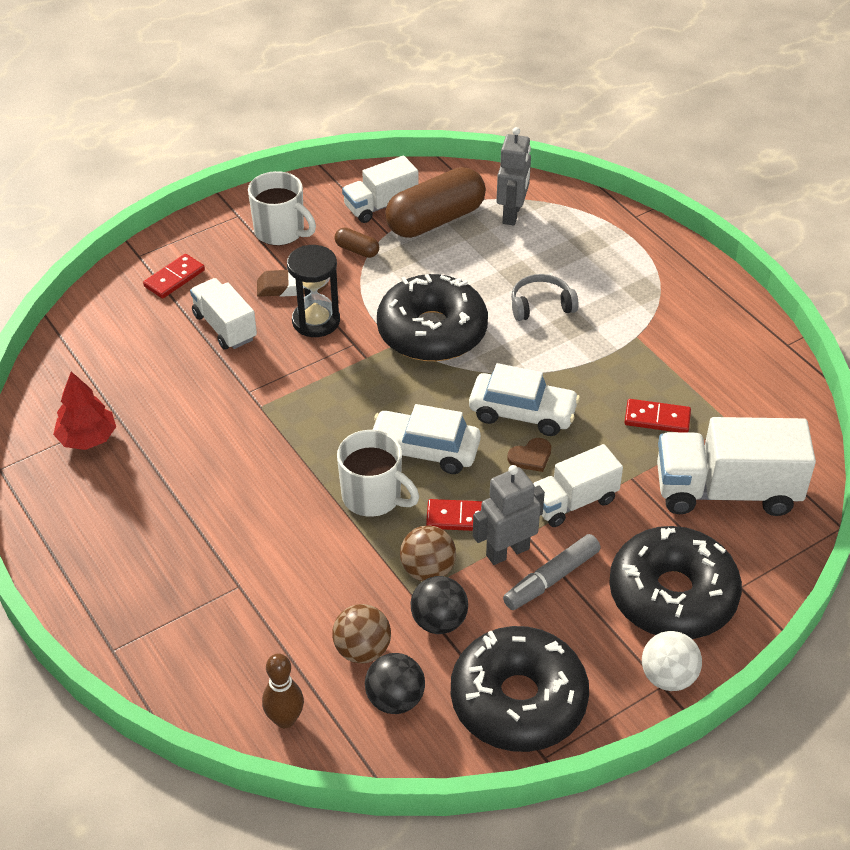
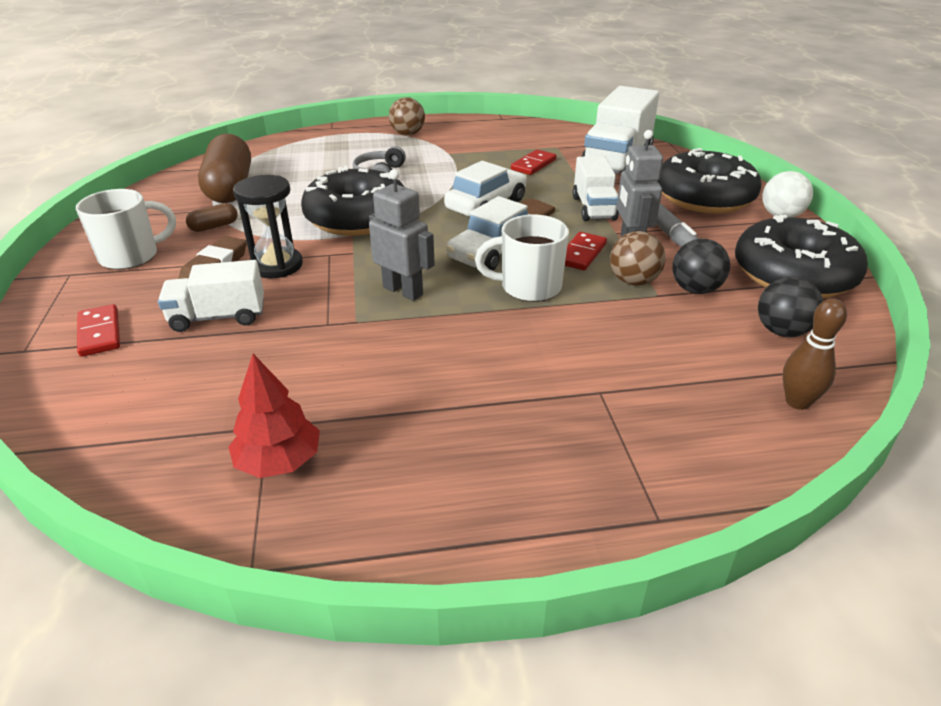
camera: 65 degrees left, 10 degrees down
brown ball [332,604,391,663] -> brown ball moved to [389,97,425,136]
white mug [337,430,419,517] -> white mug turned 150 degrees counterclockwise [475,214,569,302]
white truck [342,156,418,223] -> none
grey robot [496,127,531,226] -> grey robot moved to [369,169,435,301]

